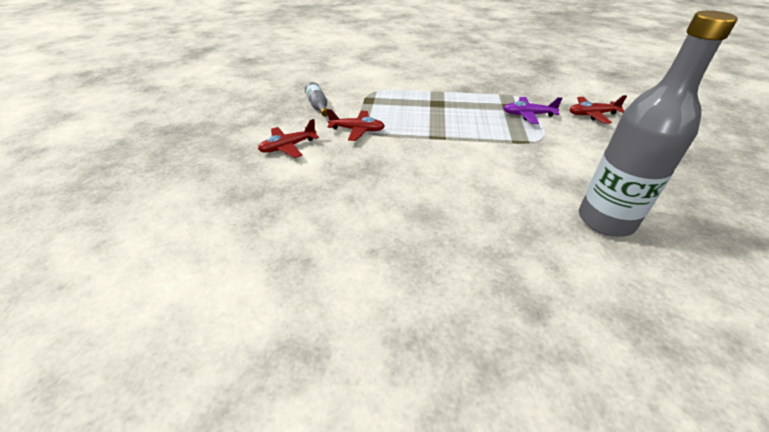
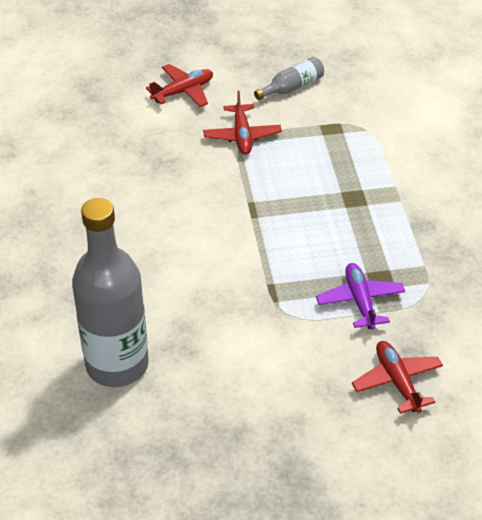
camera: 75 degrees right, 5 degrees up
red plane [258,119,319,158] -> red plane turned 105 degrees clockwise [146,64,213,107]

